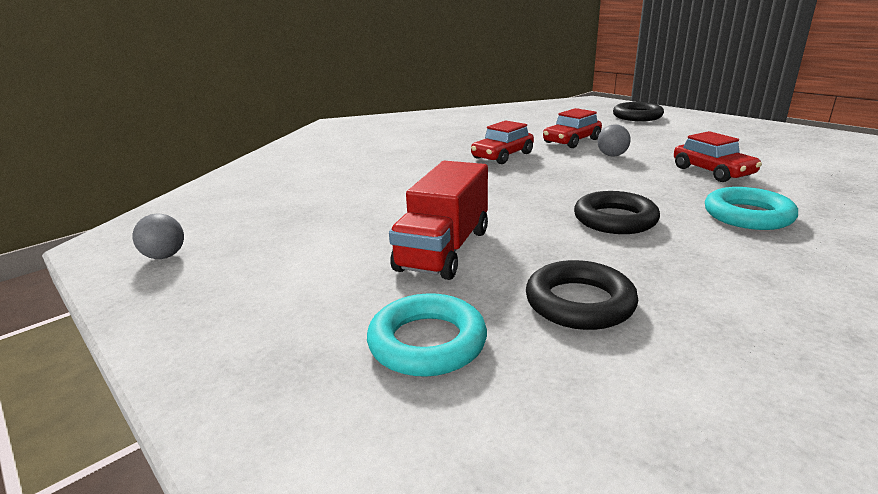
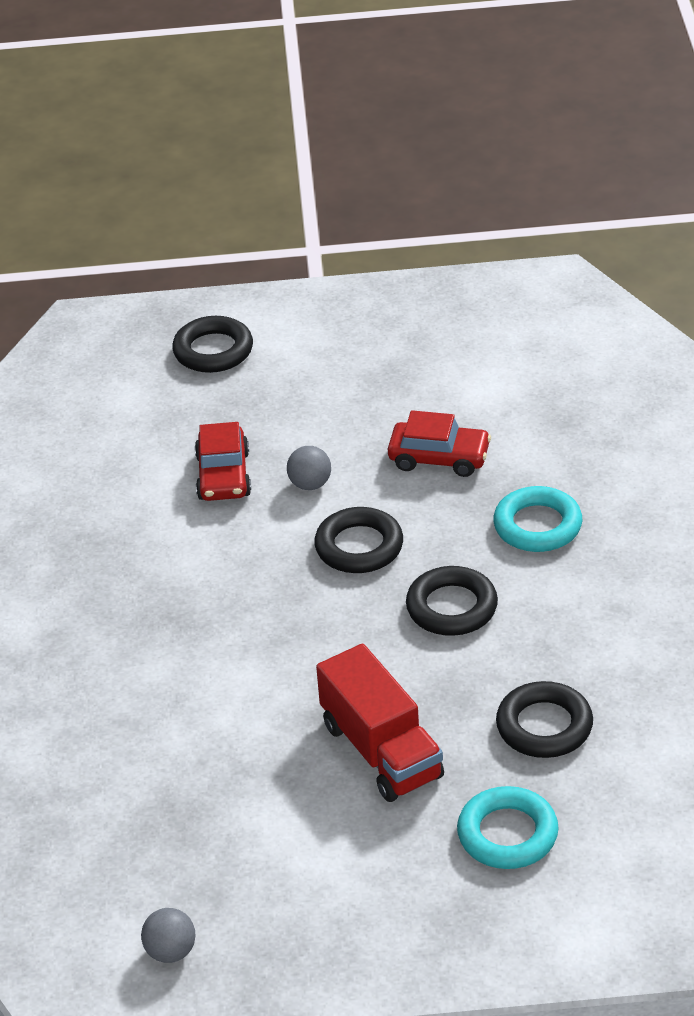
camera: 50 degrees left, 15 degrees up
red car [471,120,534,164] -> none
none -> black ring [314,507,403,573]

